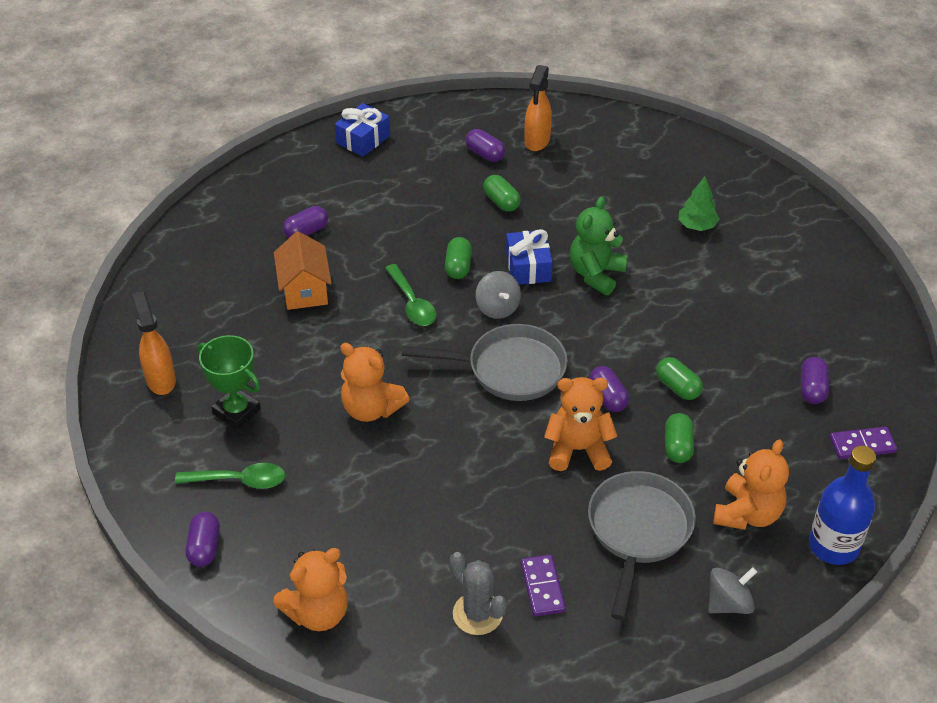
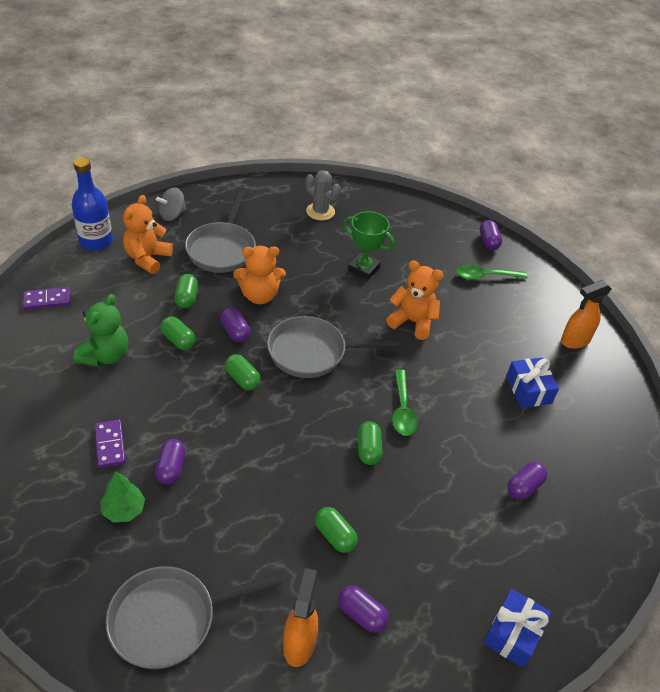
camera: 170 degrees right, 0 degrees up
orange spray bottle [133,291,176,395] -> orange spray bottle turned 90 degrees clockwise [561,280,611,349]
green trophy [198,335,261,430] -> green trophy moved to [343,211,395,280]
orange teddy bear [273,548,348,631] -> none
orange house [274,231,332,310] -> none
green spoon [385,264,436,326] -> green spoon turned 150 degrees counterclockwise [392,369,418,436]
grey spinning top [475,271,521,319] -> none
blue gift [506,229,553,285] -> blue gift moved to [506,358,559,408]
purple domino [521,555,566,616] -> purple domino moved to [95,420,126,468]
green teddy bear [570,197,628,295] -> green teddy bear moved to [74,294,128,367]
purple capsule [801,357,829,404] -> purple capsule moved to [155,439,186,485]
none -> grey pan [105,566,283,669]
none -> green capsule [225,354,261,390]

